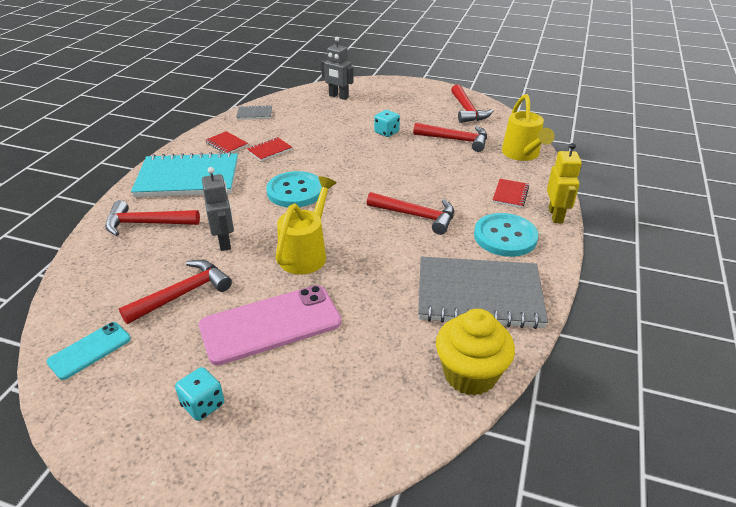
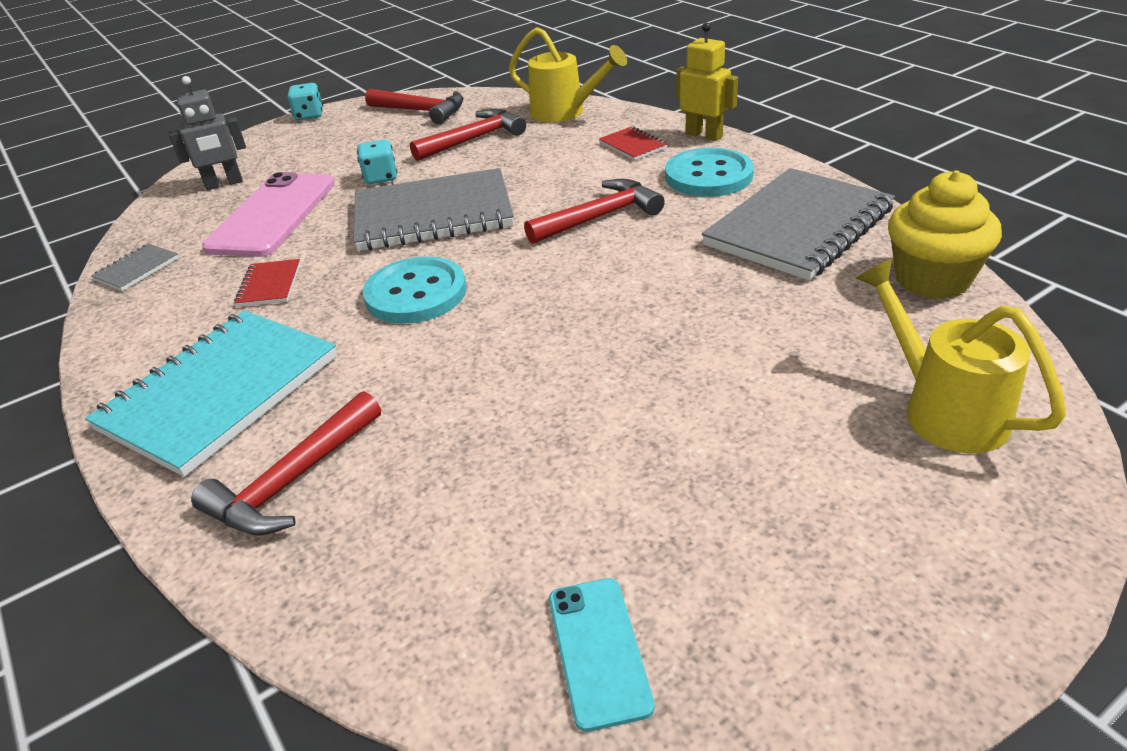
camera: 50 degrees left, 0 degrees up
red hammer [119,260,232,324] -> none
turquoise dice [175,367,224,421] -> turquoise dice moved to [288,83,323,120]
pink phone [199,285,341,365] -> pink phone moved to [202,172,335,257]
grey robot [202,167,234,251] -> none
red notebook [205,131,248,154] -> none
yellow watering can [276,176,336,275] -> yellow watering can moved to [856,259,1066,454]
none -> grey notebook [353,168,514,251]

